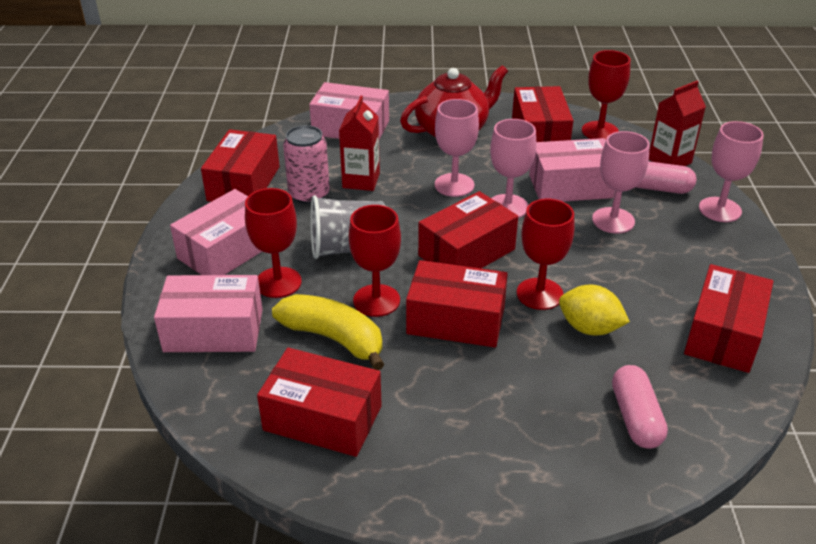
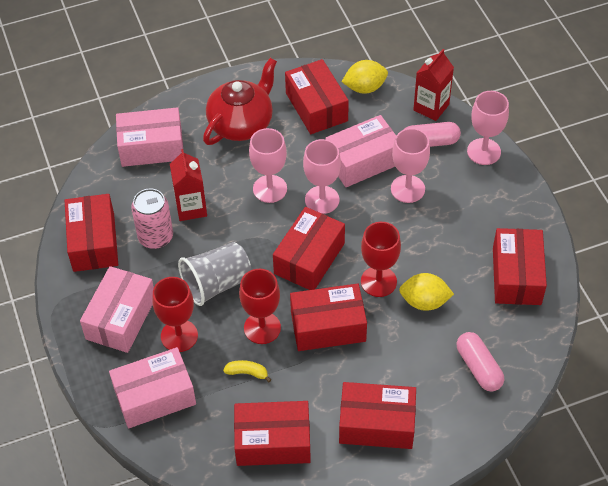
camera: 20 degrees left, 15 degrees up
yellow banana [272,294,384,370] -> yellow banana [223,360,271,382], size x0.47
red goblet [582,50,631,139] -> yellow lemon [342,60,388,94]
none -> red box [339,382,416,449]

